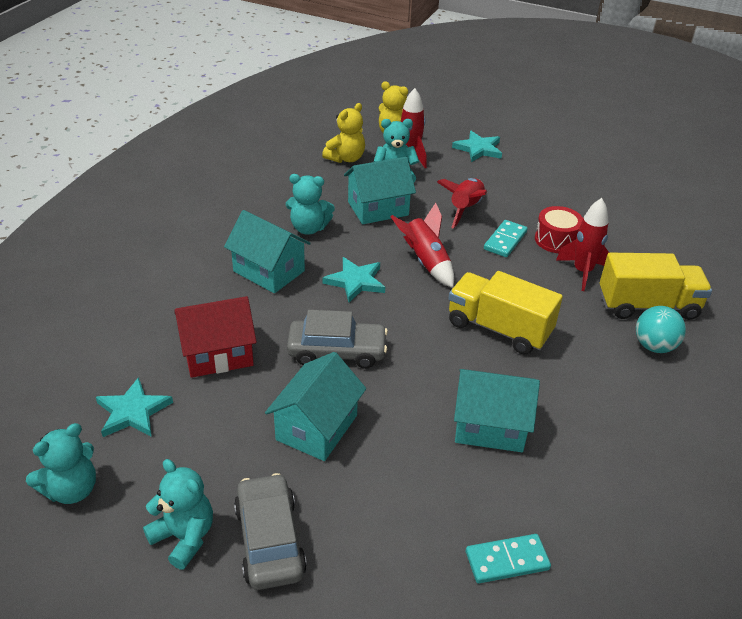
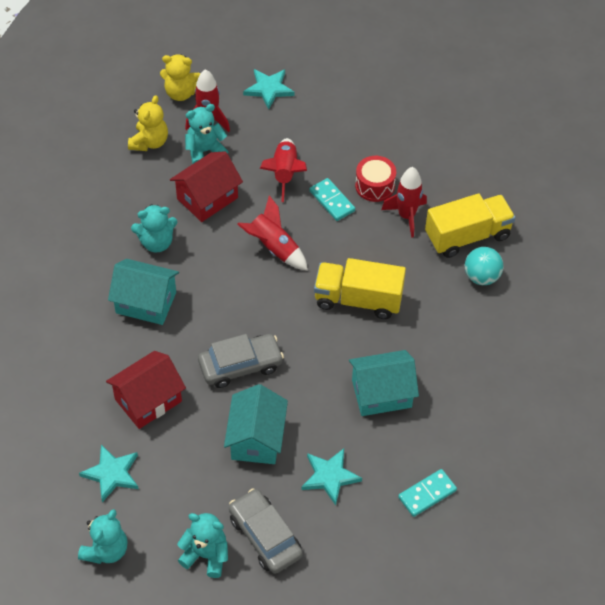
camera: 20 degrees left, 15 degrees up
turquoise star [323,257,385,302] -> turquoise star moved to [301,449,362,505]
turquoise house [344,157,416,224] -> red house [170,151,243,222]
turquoise domino [484,220,528,257] -> turquoise domino turned 45 degrees counterclockwise [310,178,355,221]

